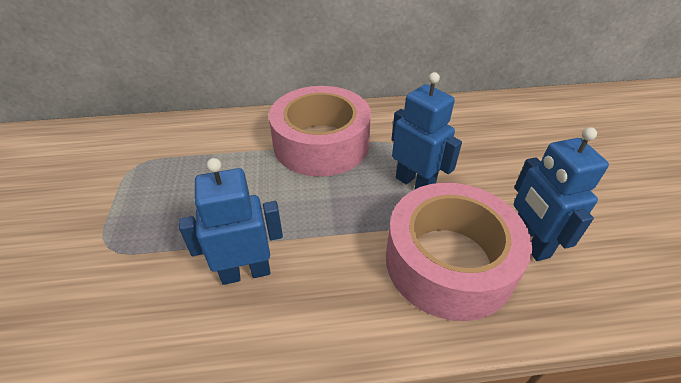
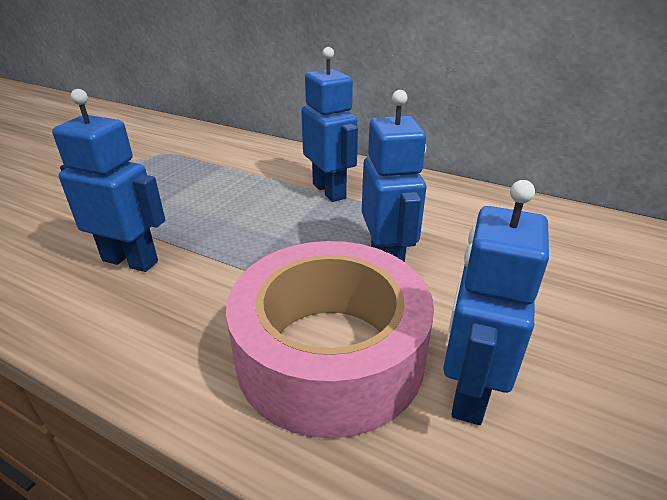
camera: 35 degrees right, 10 degrees down
pink tape [269,86,371,177] -> blue robot [301,47,358,202]

